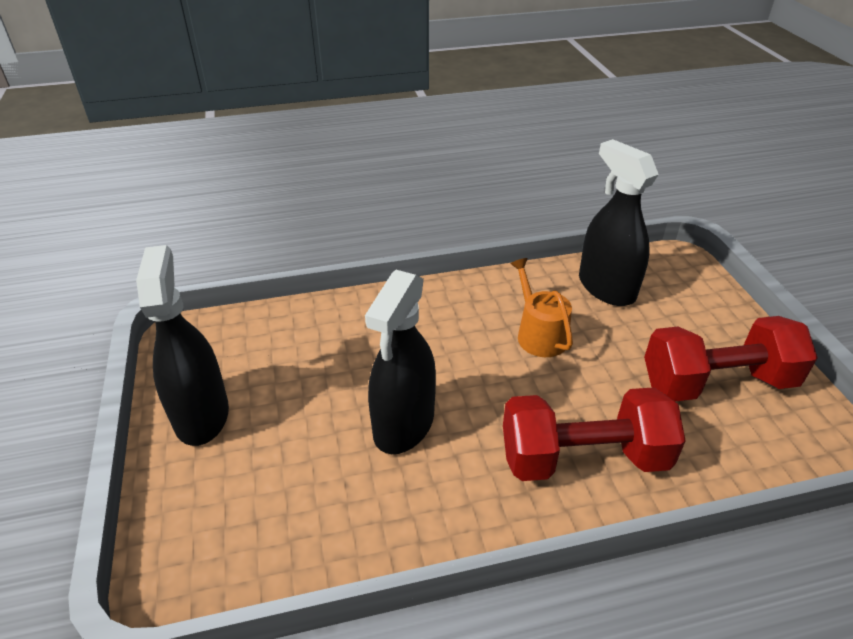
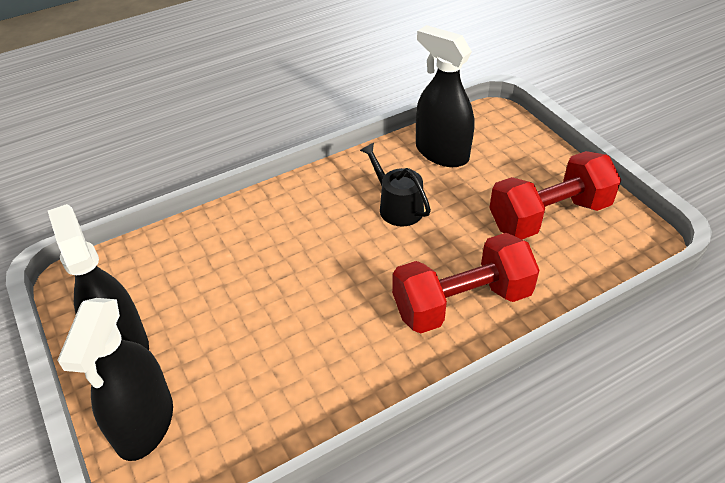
camera: 15 degrees left, 5 degrees up
black spray bottle [365,270,436,454] -> black spray bottle moved to [58,298,173,461]
orange watering can [510,258,573,357] -> black watering can [360,143,431,227]

